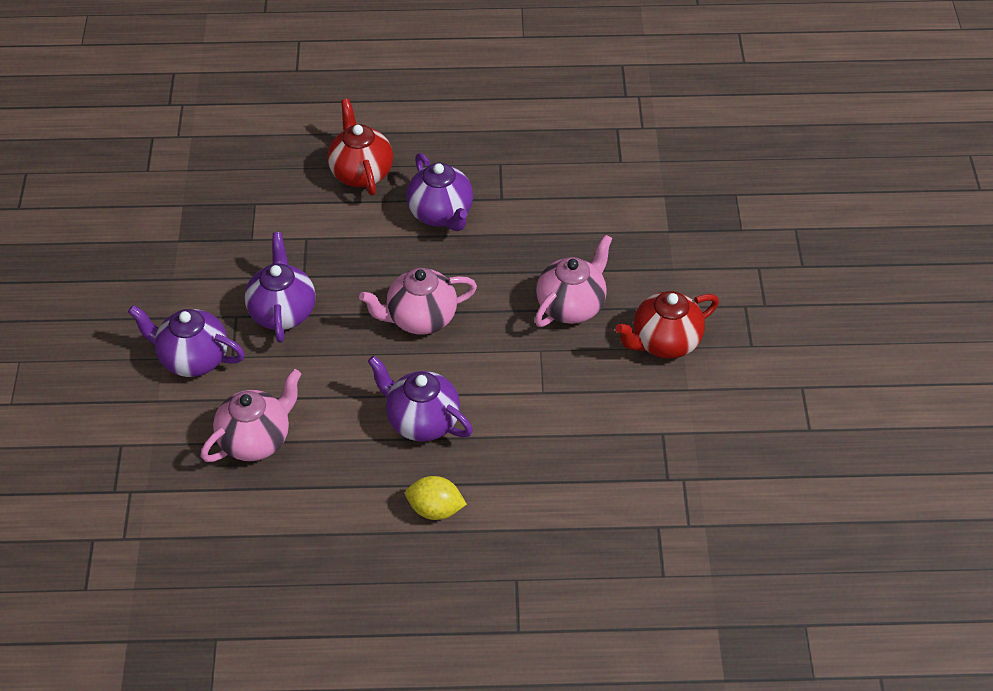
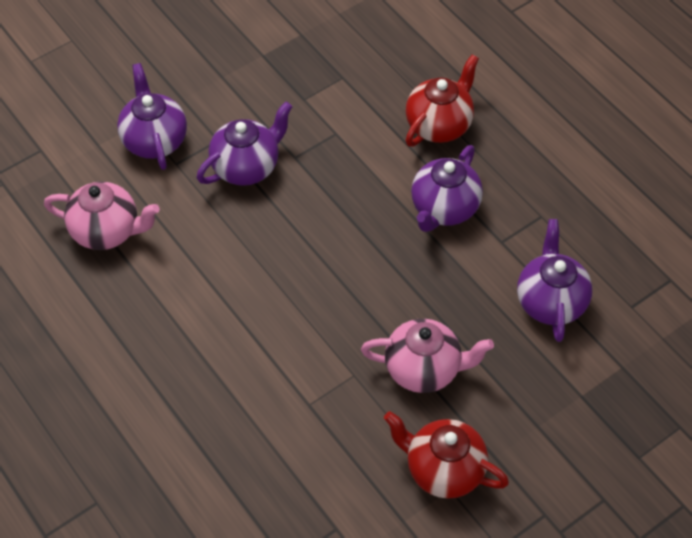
camera: 55 degrees right, 5 degrees up
pink teapot [359,268,477,335] -> none
purple teapot [368,355,473,442] -> purple teapot moved to [517,219,592,342]
yellow lemon [405,476,467,520] -> none

